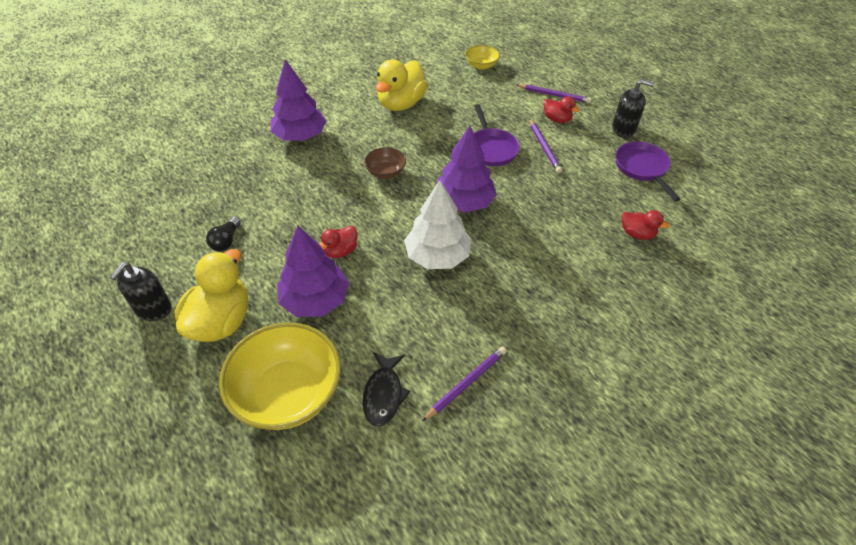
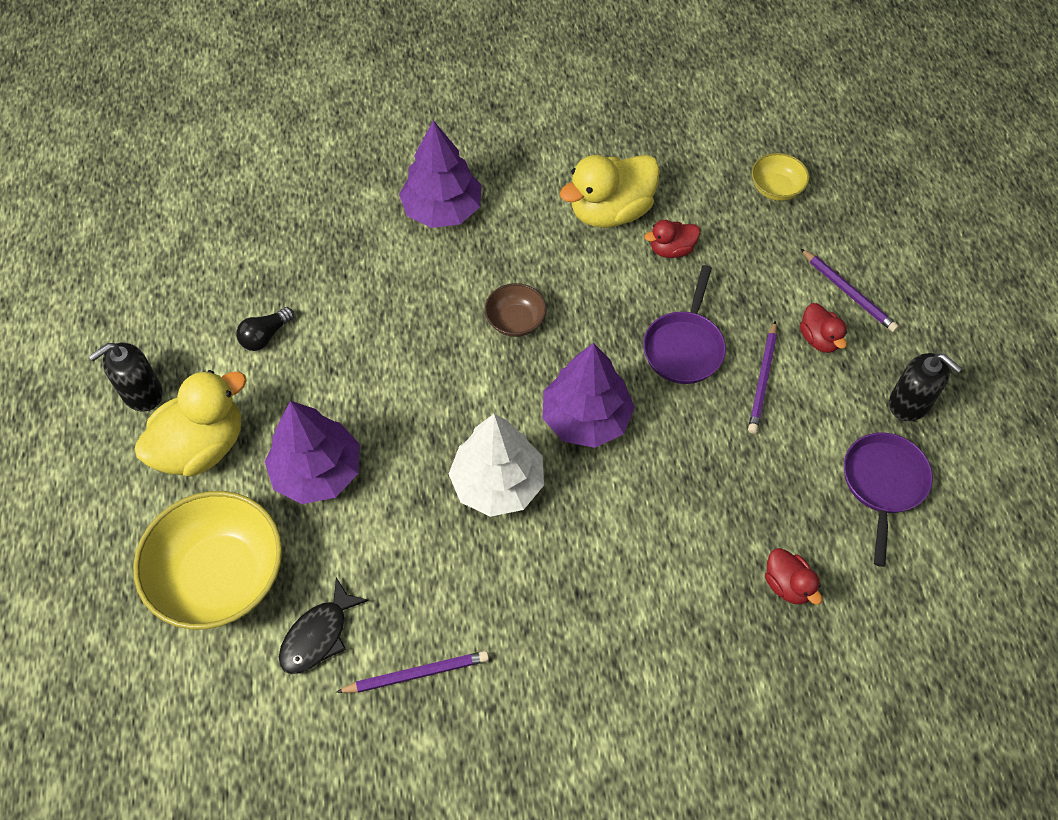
camera: 30 degrees right, 10 degrees up
red duck [319,226,357,258] -> red duck moved to [644,220,700,258]

